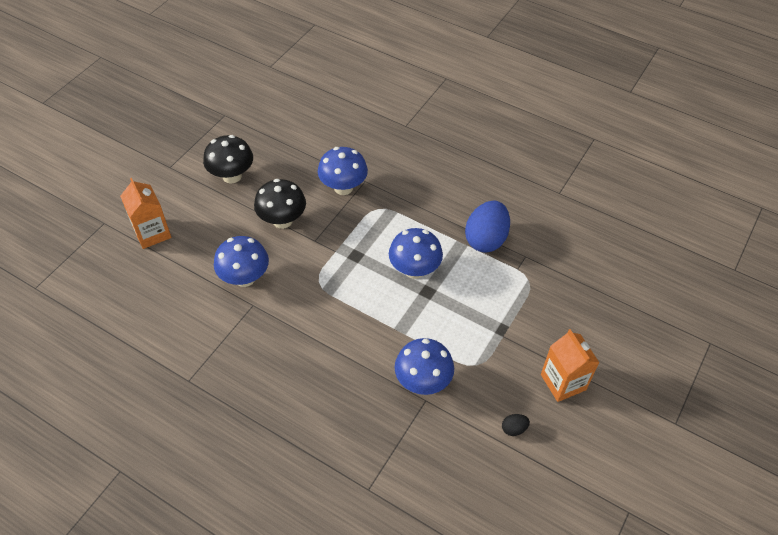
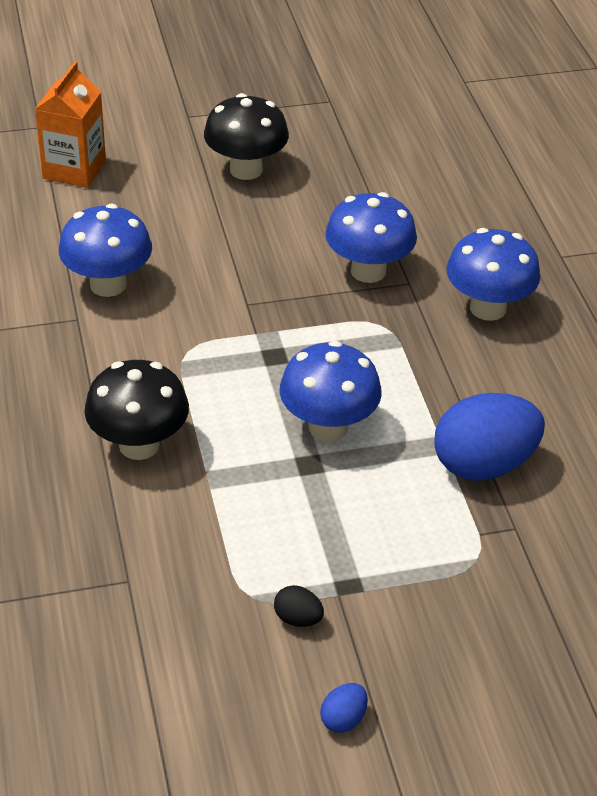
camera: 45 degrees right, 10 degrees down
black mushroom [254,179,306,229] -> black mushroom moved to [84,360,189,460]
blue mushroom [394,338,454,395] -> blue mushroom moved to [446,228,540,321]
black egg [502,414,530,436] -> black egg moved to [274,585,324,627]
orange carton [541,329,600,402] -> blue egg [320,683,368,733]

